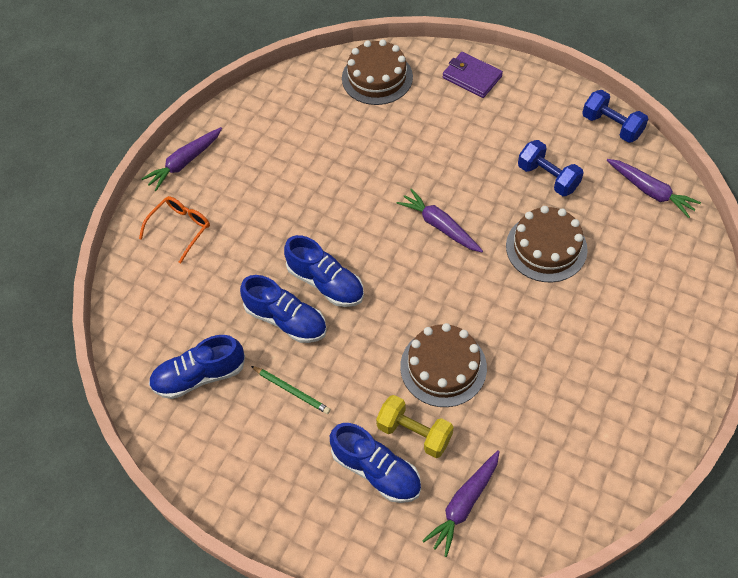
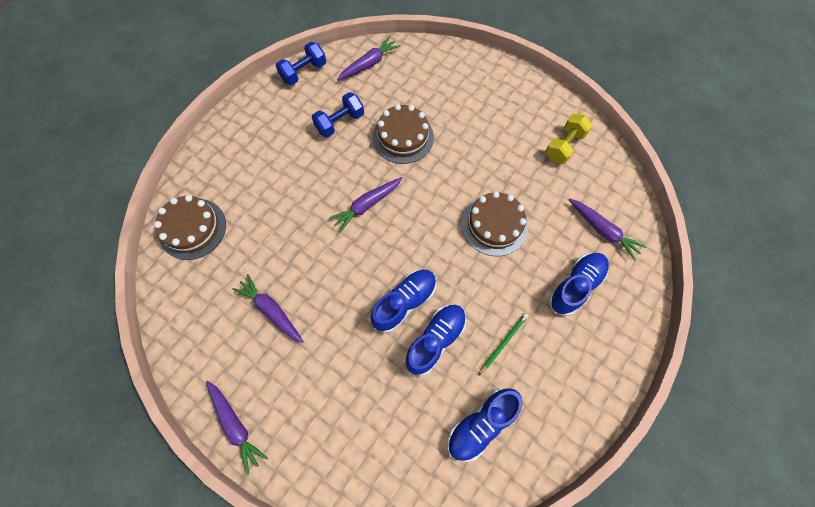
camera: 85 degrees left, 10 degrees up
orange glasses [139,196,210,263] -> none
blue shoe [149,335,245,399] -> blue shoe turned 60 degrees clockwise [447,388,523,462]
yellow dumbbell [376,395,454,458] -> yellow dumbbell moved to [545,114,593,164]
purple wallet [443,52,503,98] -> none
none -> purple carrot [232,274,304,343]

